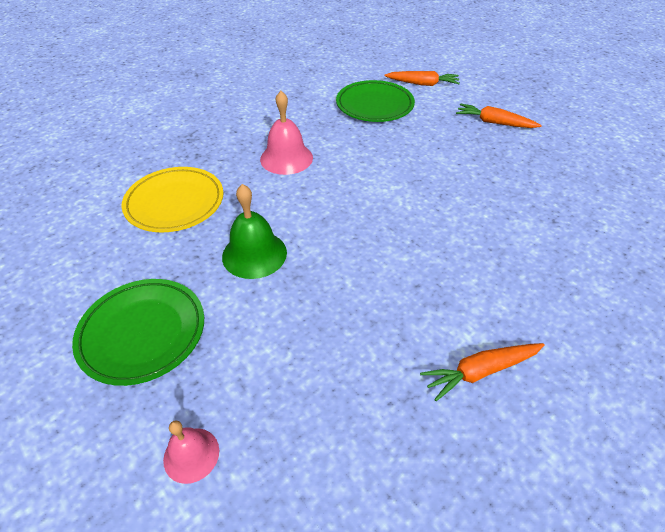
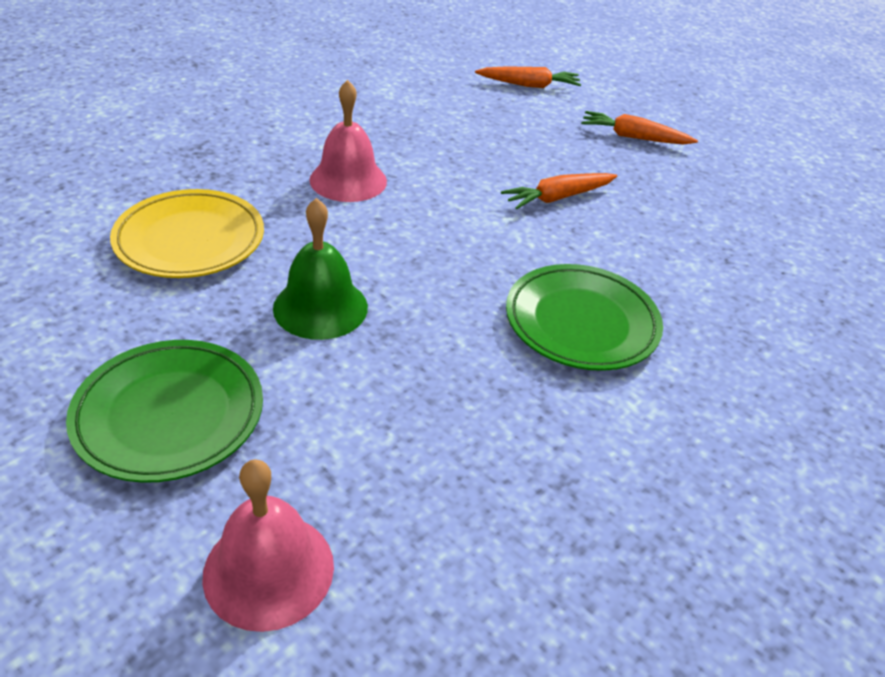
camera: 10 degrees left, 5 degrees down
pink bell [163,420,219,484] -> pink bell [202,459,334,632], size x1.62
green plate [336,80,415,122] -> green plate moved to [506,264,663,371]
orange carrot [420,343,545,401] -> orange carrot moved to [501,173,617,209]

